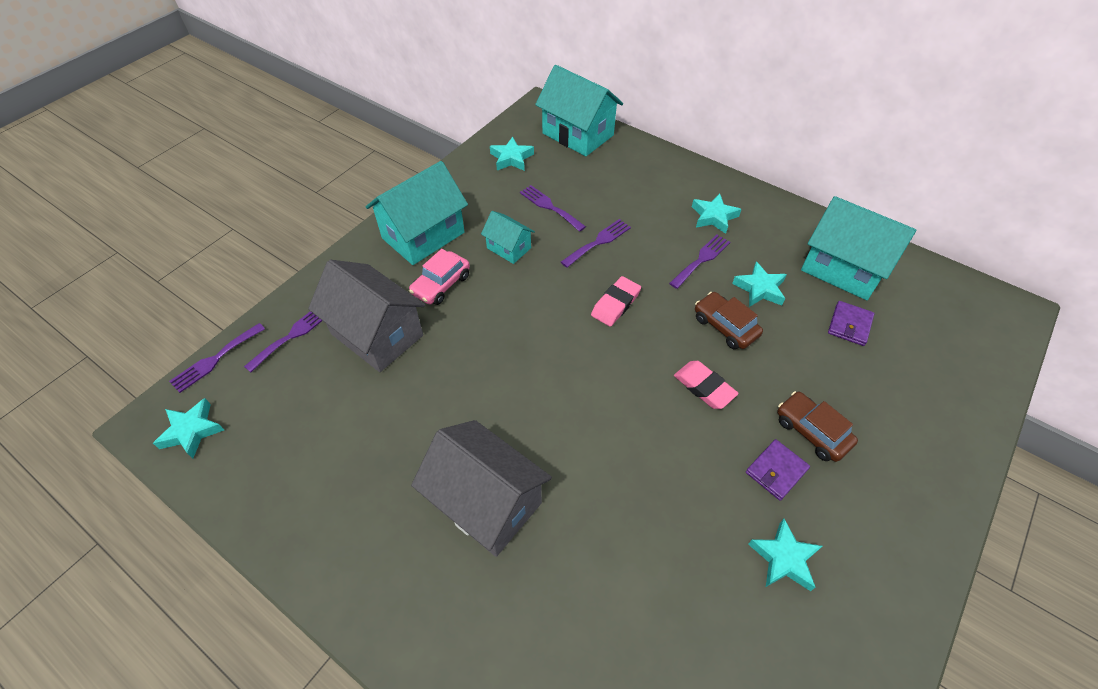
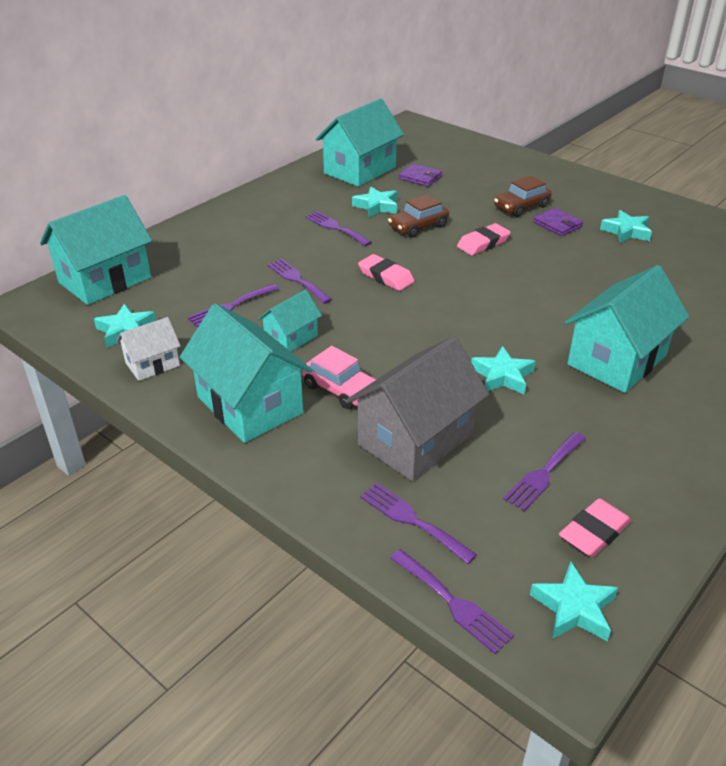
camera: 85 degrees left, 15 degrees down
grey house [411,420,552,557] -> turquoise house [565,265,689,393]
turquoise star [692,194,741,234] -> turquoise star moved to [471,346,536,395]
none -> white house [116,317,181,381]
none -> purple fork [503,432,586,511]
none -> pink eraser [559,498,632,557]

